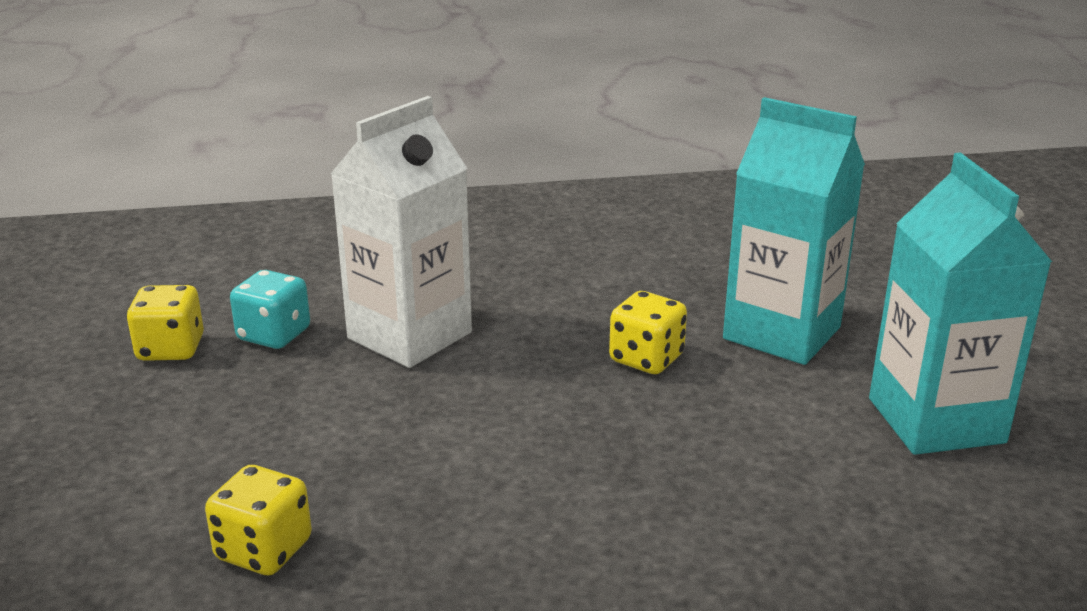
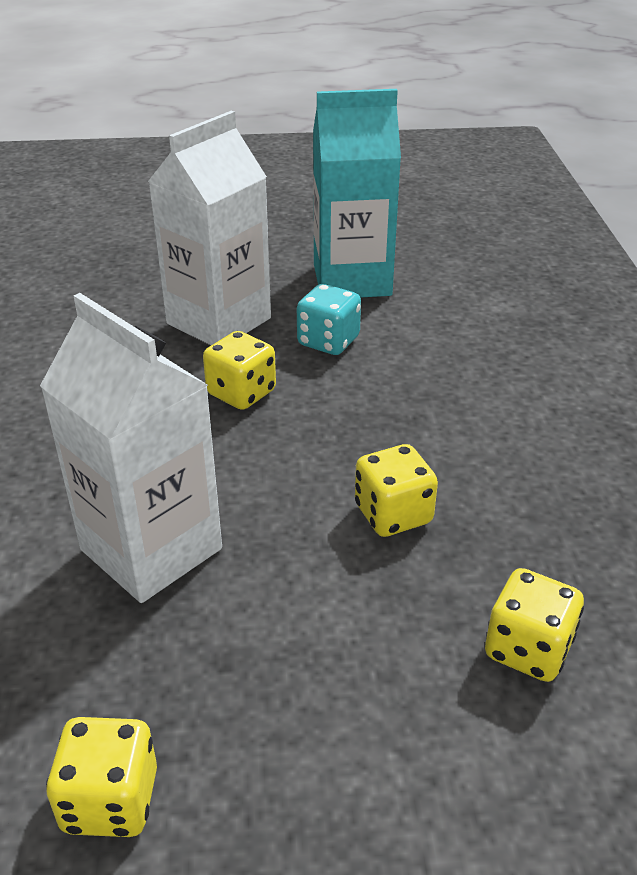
camera: 85 degrees left, 10 degrees up
turquoise dice [230,270,310,349] -> turquoise dice moved to [297,284,361,355]
turquoise carton [723,97,865,365] -> white carton [148,111,271,345]
none -> yellow dice [355,444,438,537]

